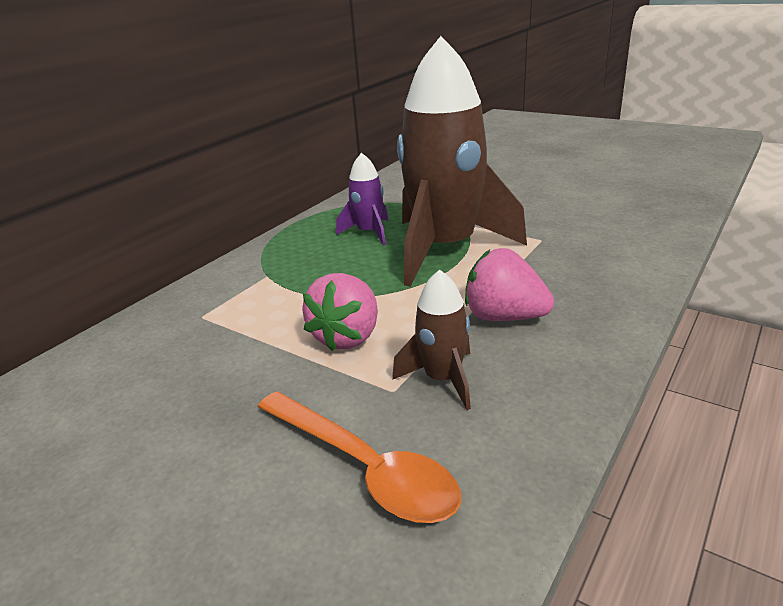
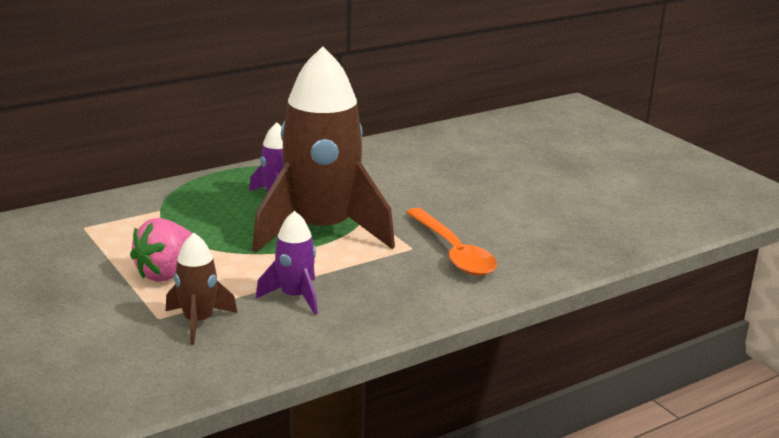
camera: 20 degrees right, 5 degrees down
orange spoon [258,392,461,523] -> orange spoon moved to [406,208,497,276]
pink strawberry [465,248,554,321] -> purple rocket [256,211,318,315]

